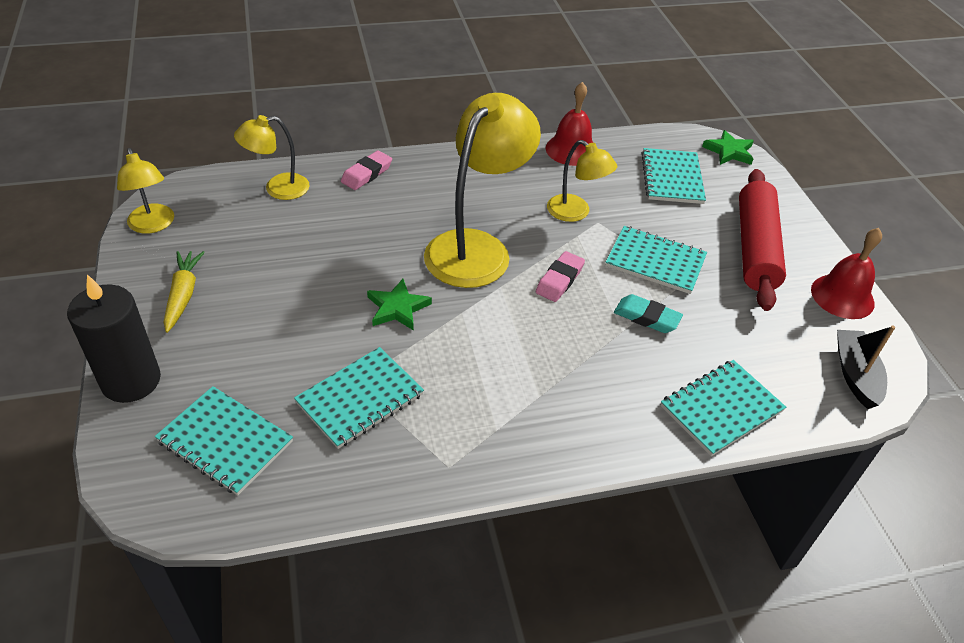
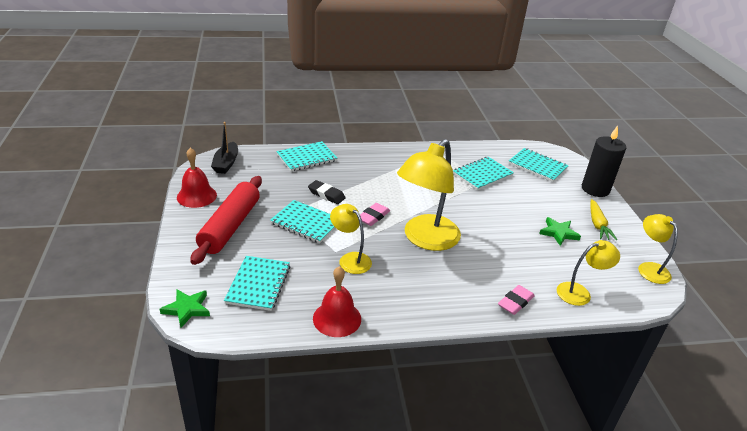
camera: 175 degrees left, 10 degrees down
green star [367,279,432,331] -> green star moved to [539,217,581,246]
turquoise eraser [614,294,683,333] -> black eraser [308,180,346,204]

